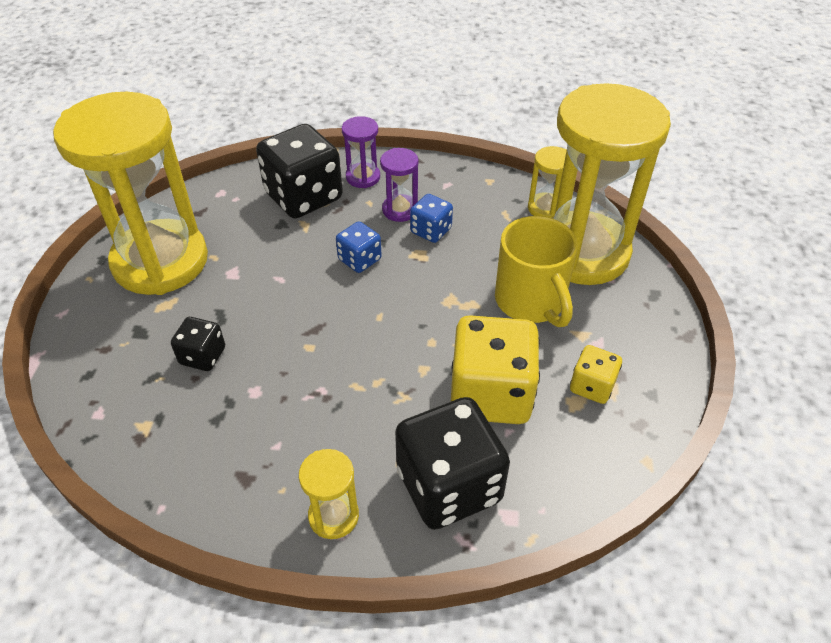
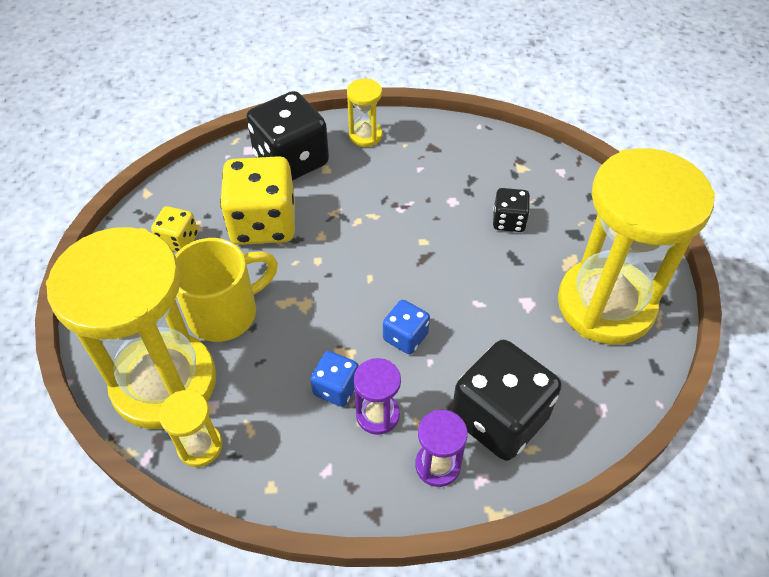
camera: 170 degrees right, 5 degrees up
yellow mug [495,216,578,327] -> yellow mug turned 90 degrees clockwise [175,238,278,342]

